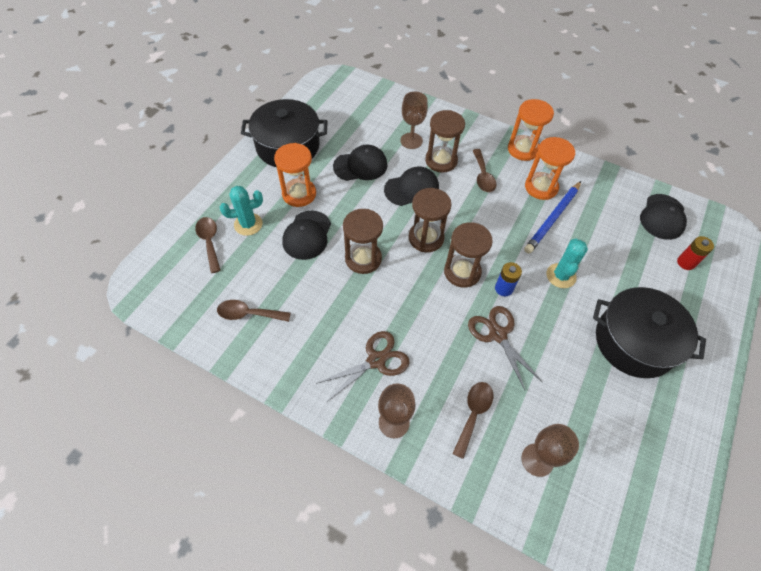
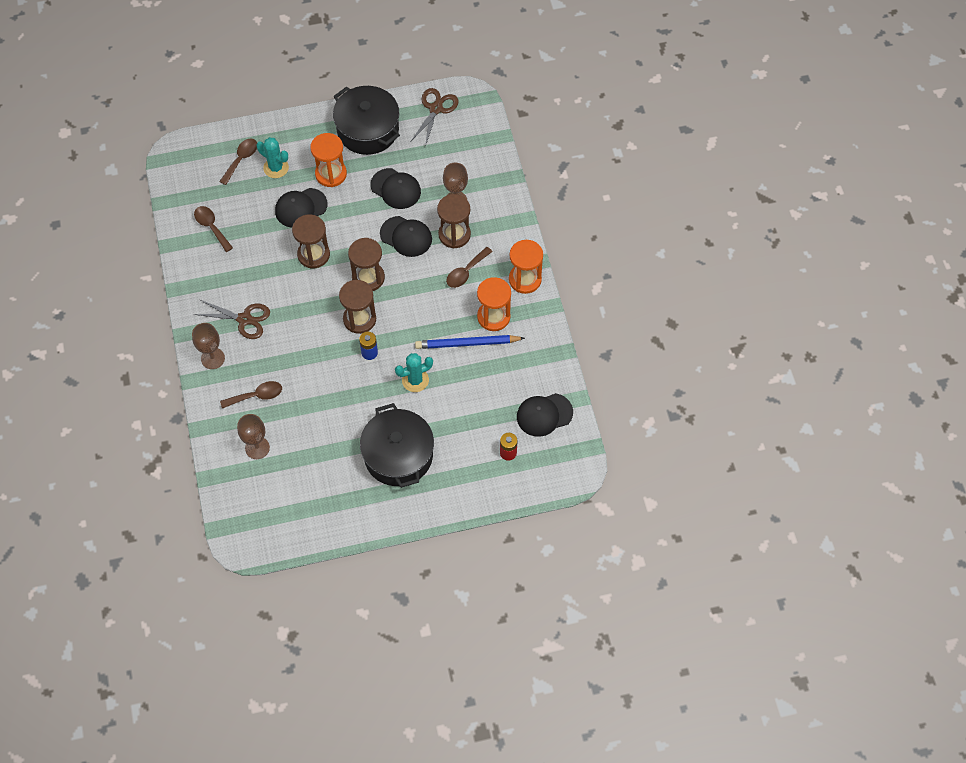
camera: 50 degrees right, 5 degrees up
brown scissors [468,306,542,390] -> brown scissors moved to [410,88,459,147]

